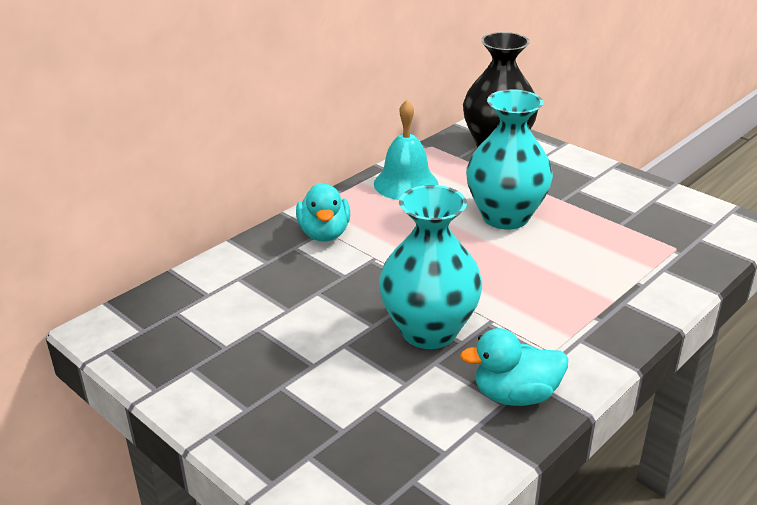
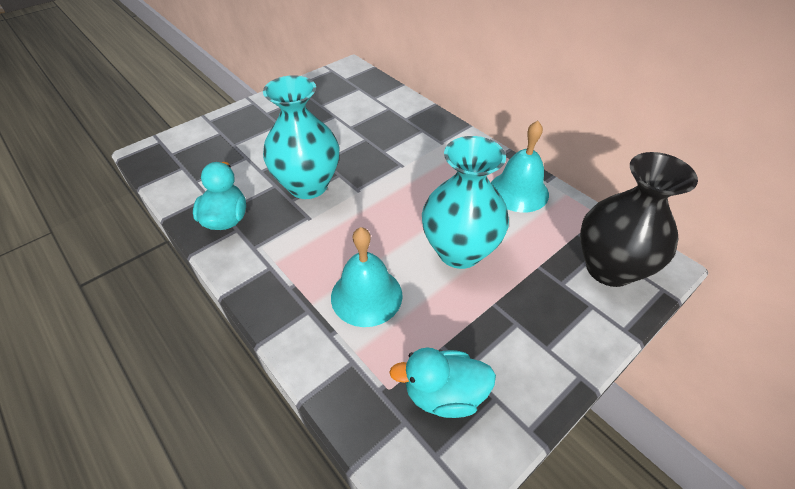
camera: 95 degrees right, 15 degrees up
turquoise duck [296,183,350,241] -> turquoise duck moved to [389,348,496,418]
none -> turquoise bell [331,227,403,327]

